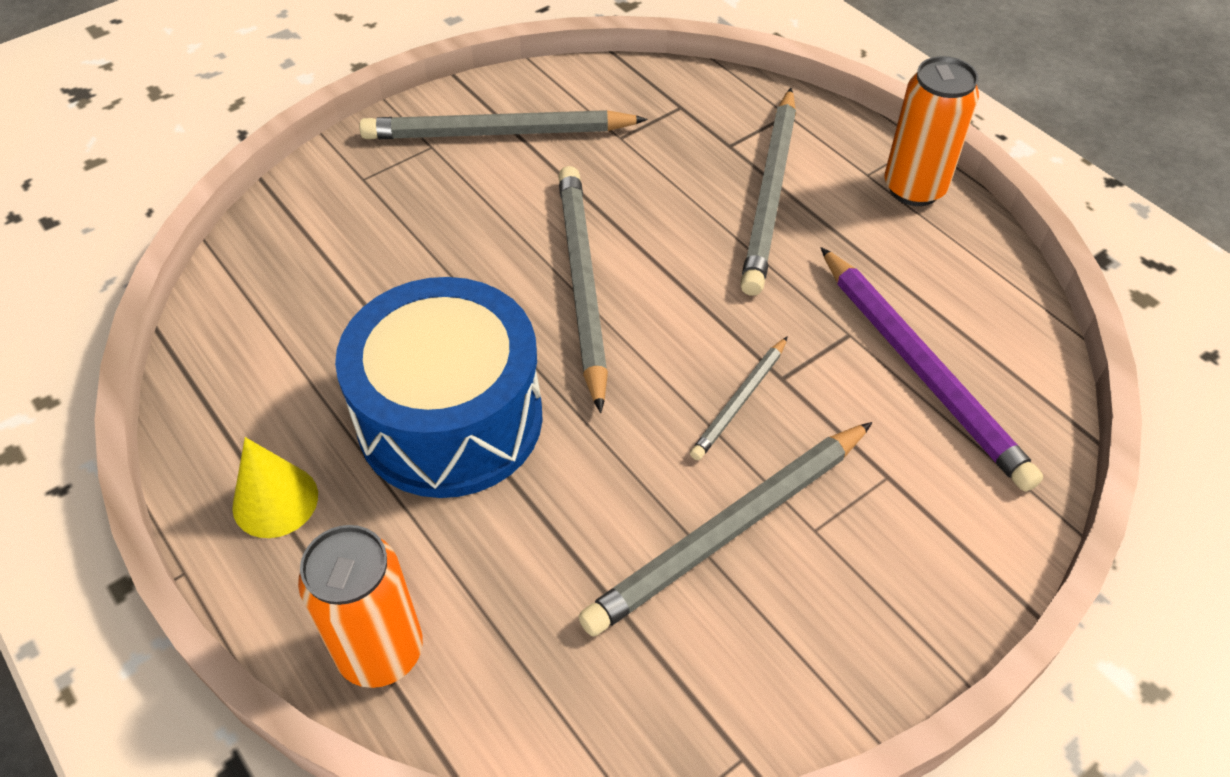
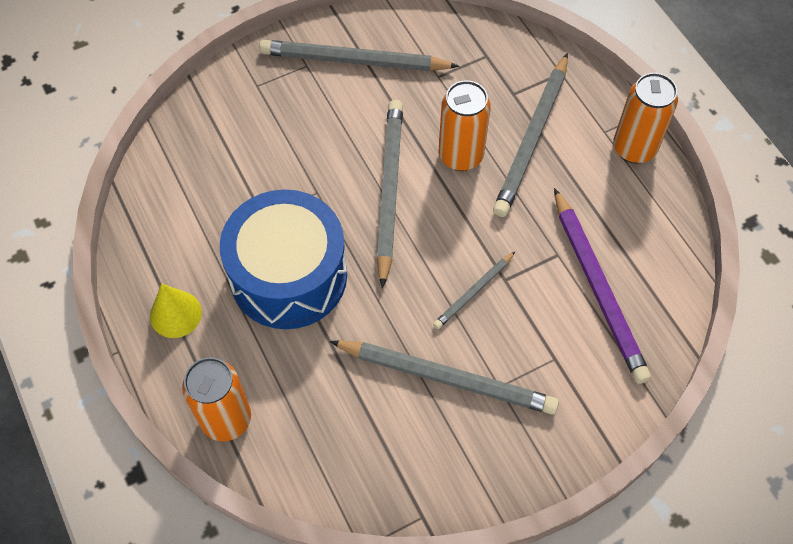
camera: 10 degrees right, 10 degrees up
grey pencil [578,422,873,636] -> grey pencil turned 135 degrees counterclockwise [329,341,559,415]
none -> orange can [439,80,491,171]

